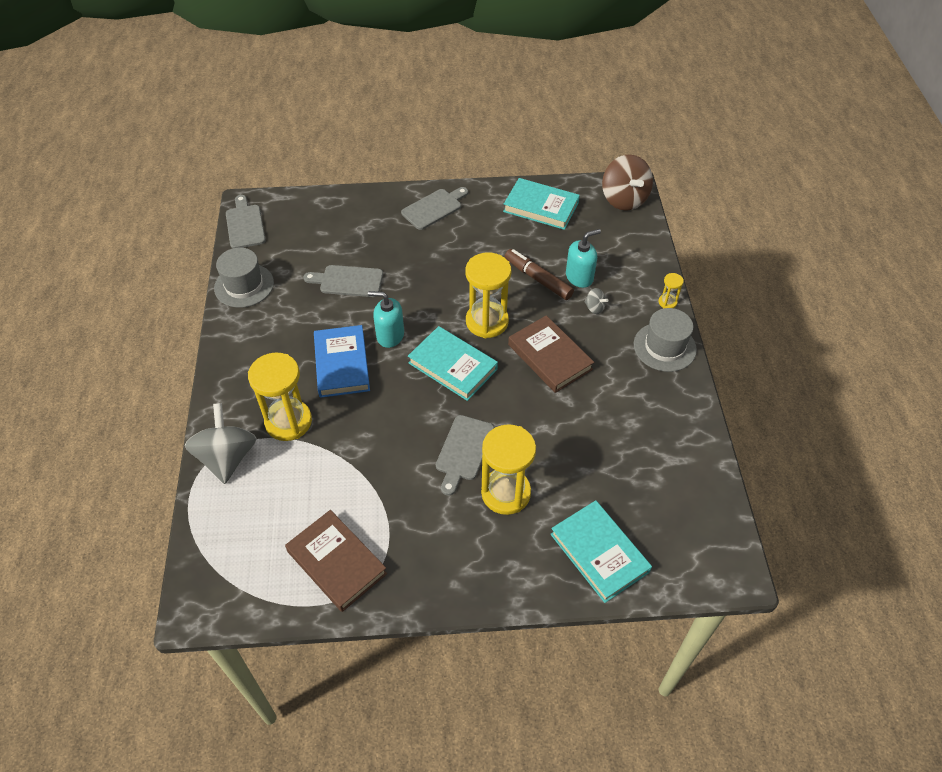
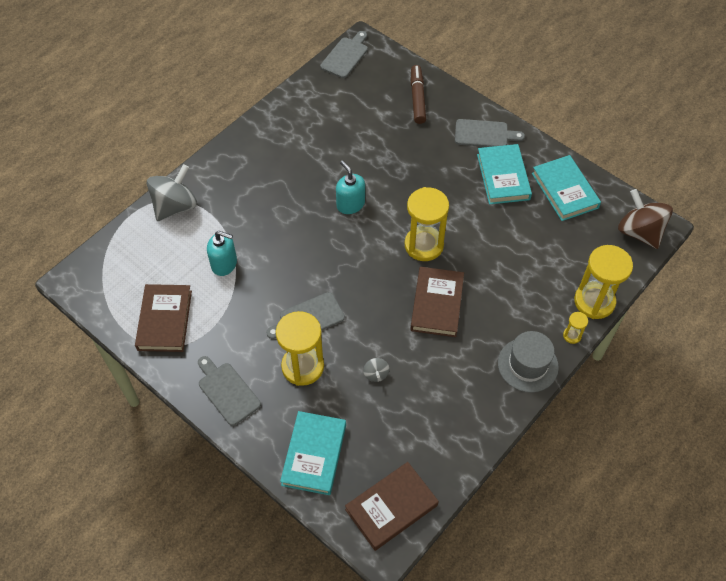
camera: 45 degrees right, 5 degrees up
grey hat [214,248,274,308] -> none
yellow hourglass [248,352,312,441] -> yellow hourglass moved to [574,245,633,319]
grey cutting board [303,265,383,297] -> grey cutting board moved to [198,356,261,426]
blue book [314,325,370,398] -> none
turquoise book [408,326,498,401] -> turquoise book moved to [477,144,532,204]
brown marker [505,249,574,300] -> brown marker moved to [411,65,426,124]
turquoise soap dispenser [566,229,601,288] -> turquoise soap dispenser moved to [207,231,237,276]
grey spinning top [585,288,608,314] -> grey spinning top moved to [363,358,389,382]
brown spinning top [602,154,653,211] -> brown spinning top turned 120 degrees clockwise [618,189,673,249]
none -> brown book [345,462,439,551]

